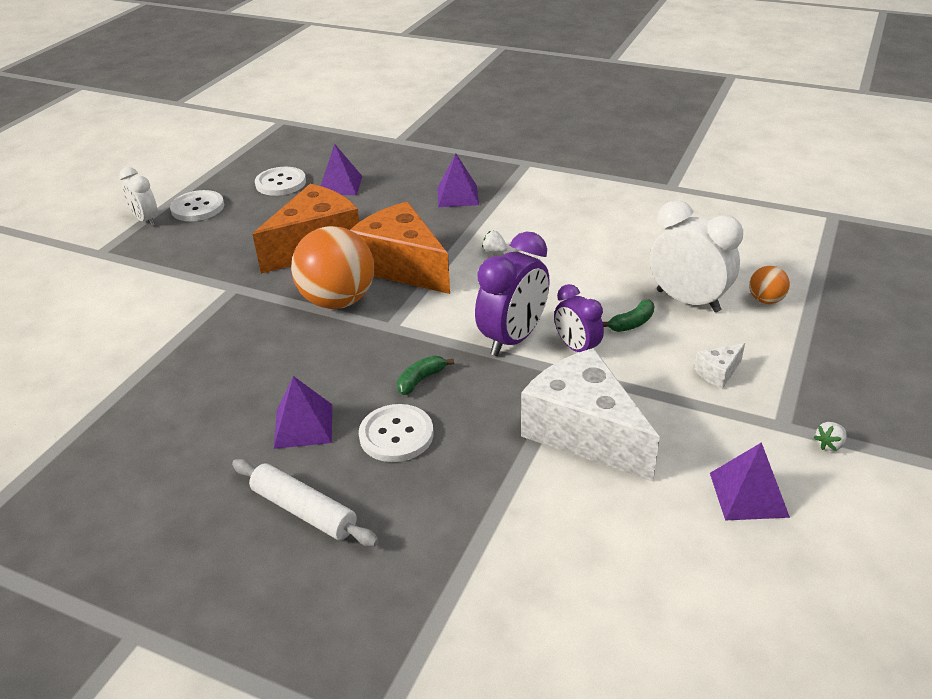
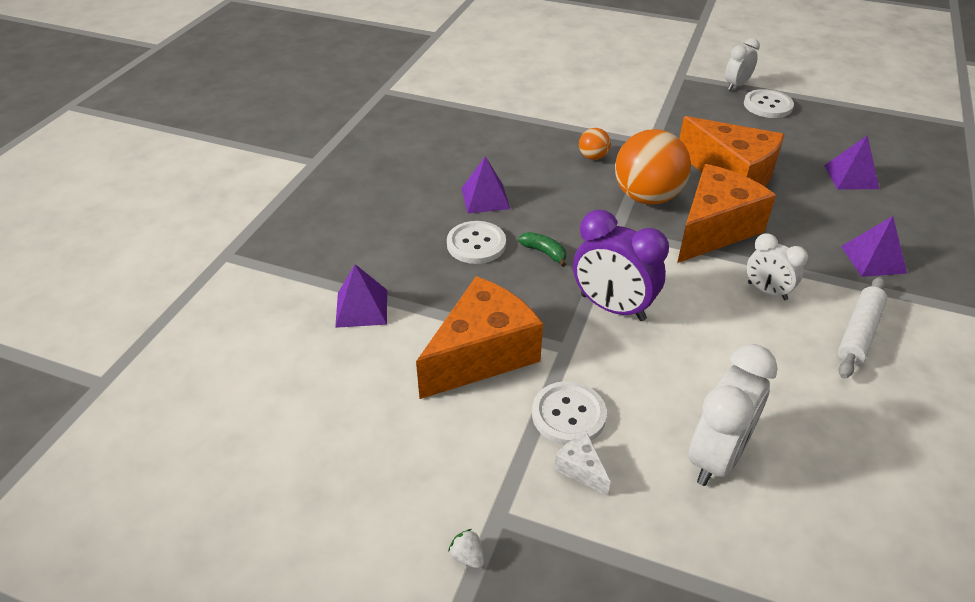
camera: 85 degrees right, 5 degrees up
white rolling pin [232,459,379,547] -> white rolling pin moved to [838,277,887,379]
white button [255,167,306,196] -> white button moved to [532,381,607,445]
white strawberry [482,231,508,252] -> white clock [747,233,808,300]
white cheese [521,348,660,481] -> orange cheese [416,276,543,399]
purple clock [554,284,604,352] -> none
green banana [603,300,654,332] -> none
purple pyramid [710,442,790,521] -> purple pyramid moved to [335,264,387,328]
orange ball [749,266,790,304] -> orange ball moved to [579,128,611,160]

